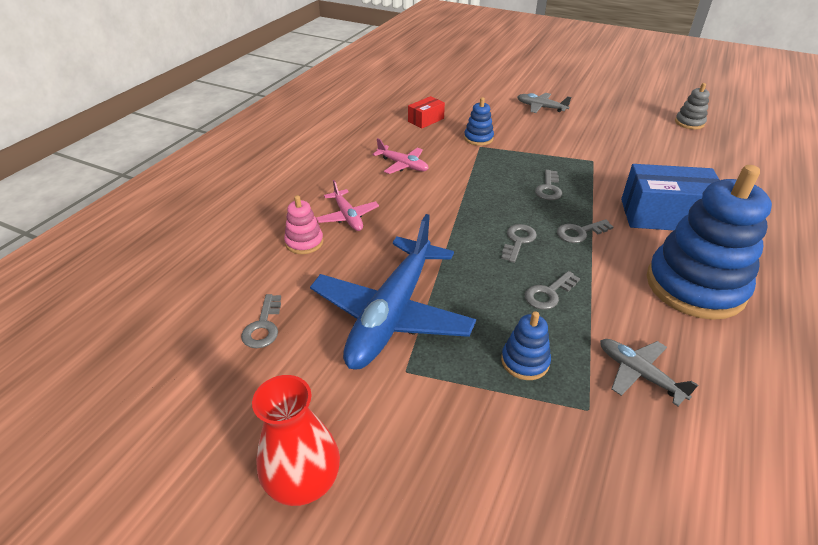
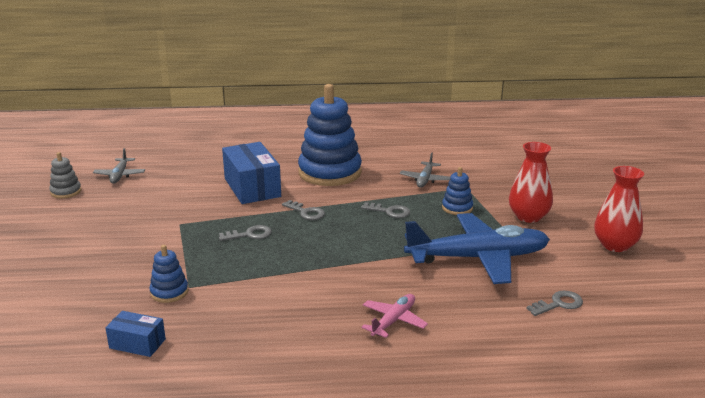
camera: 120 degrees left, 15 degrees down
pink stacking toy [284,195,323,254] -> none
pink plane [372,138,429,174] -> none
red box [408,96,445,129] -> blue box [105,311,166,357]
grey key [501,224,537,263] -> none
grey plane [517,93,571,113] -> grey plane moved to [93,148,145,184]
none -> red vase [509,142,553,223]

